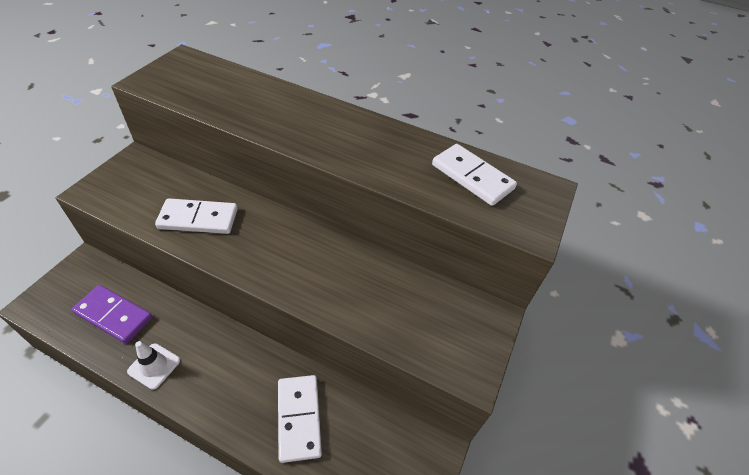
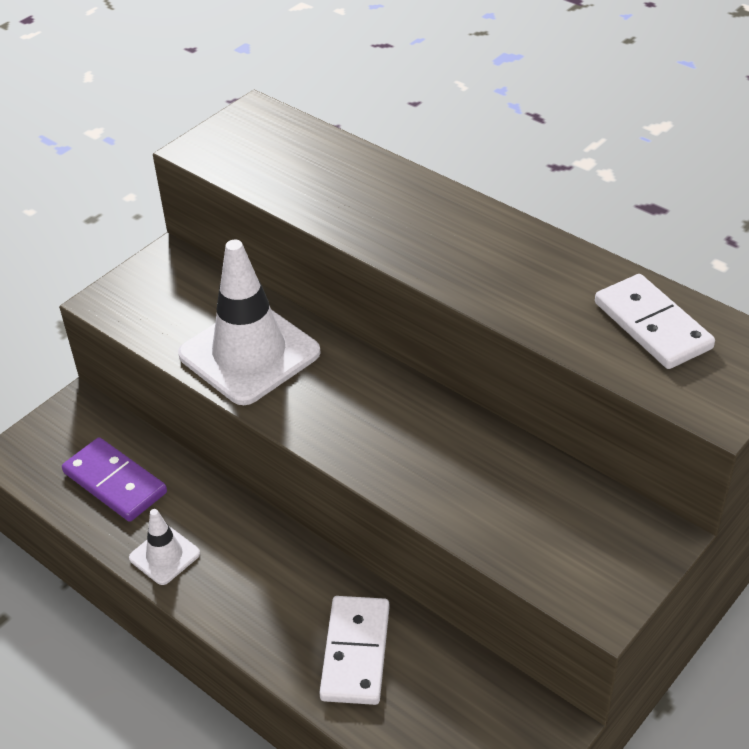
camera: 20 degrees right, 5 degrees down
white domino [155,198,238,234] -> white traffic cone [178,240,321,405]

